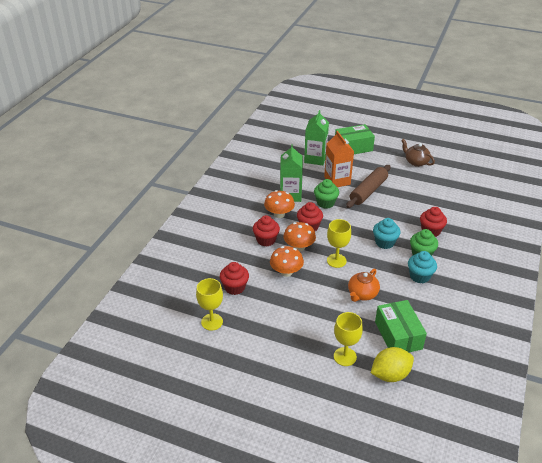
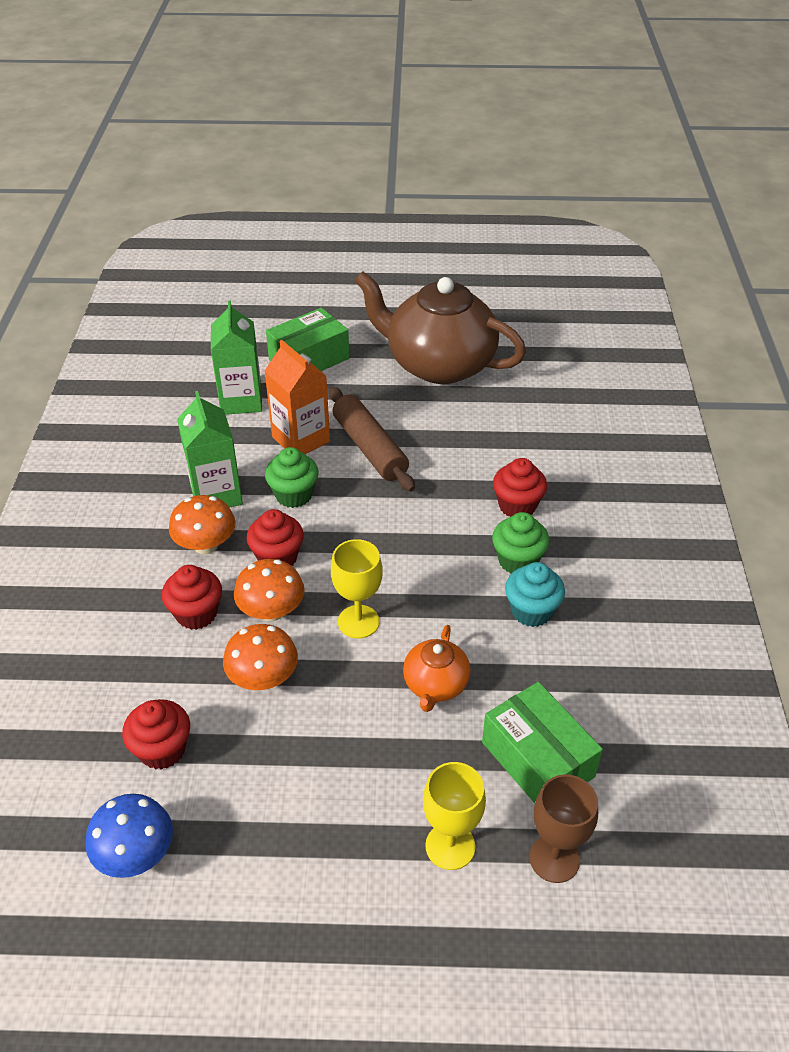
camera: 20 degrees left, 5 degrees up
yellow goblet [196,278,223,331] -> blue mushroom [86,794,173,878]
brown rolling pin [346,165,391,208] -> brown rolling pin turned 45 degrees counterclockwise [329,387,415,492]
yellow lemon [371,347,414,382] -> brown goblet [529,774,598,883]
turquoise cupcake [373,218,400,249] -> none
brown teapot [401,139,435,167] -> brown teapot [355,271,526,384], size x2.21

